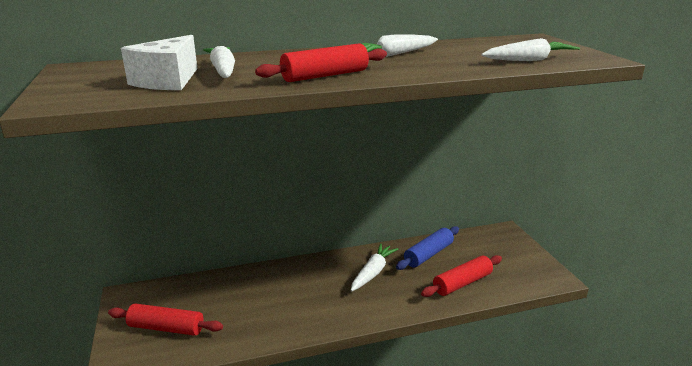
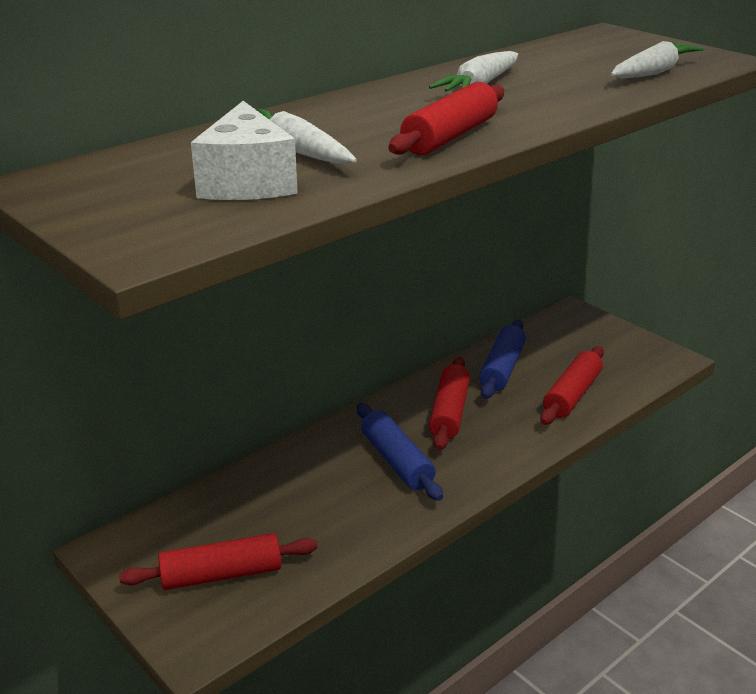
camera: 25 degrees left, 5 degrees up
white carrot [351,243,398,292] -> red rolling pin [429,357,470,450]
none -> blue rolling pin [357,403,443,501]

